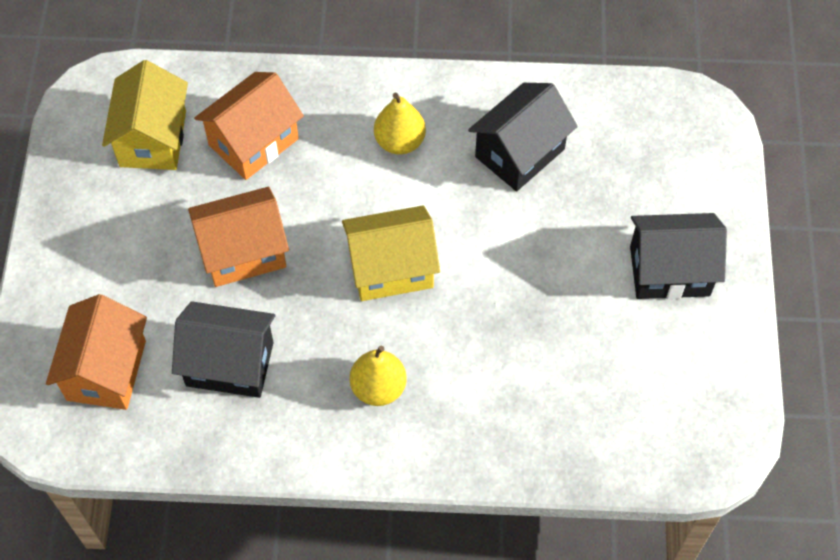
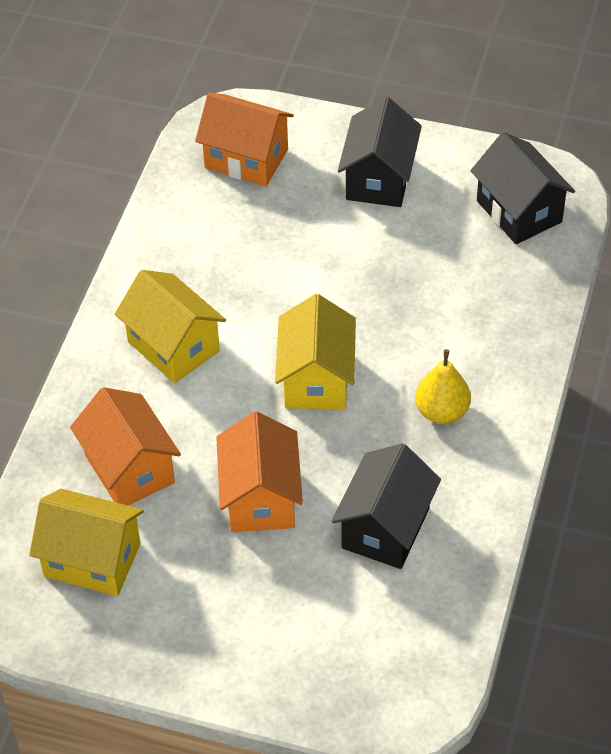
camera: 75 degrees left, 10 degrees down
orange house [46,294,147,410] -> orange house moved to [195,93,294,186]
yellow pear [374,93,426,155] -> yellow house [115,270,226,383]
black house [468,83,578,191] -> black house moved to [470,132,575,244]

